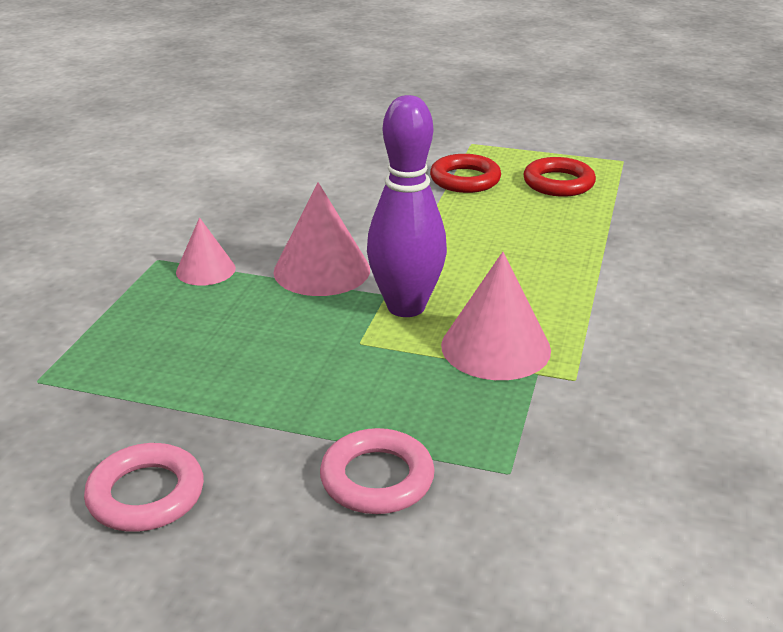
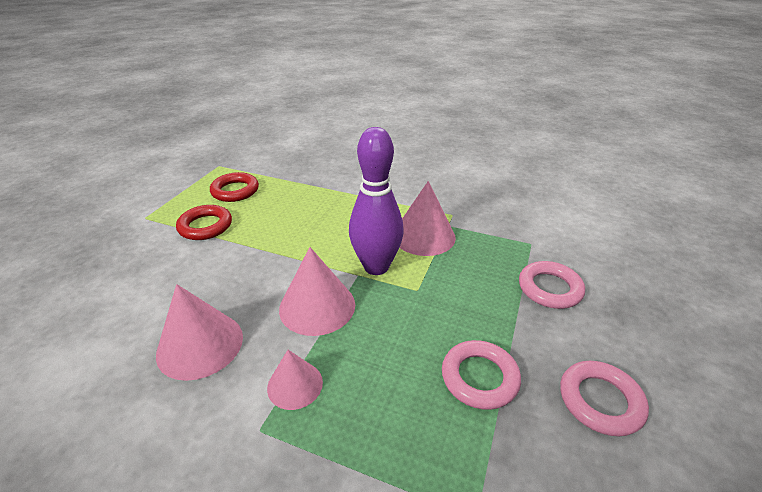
camera: 85 degrees left, 5 degrees up
none -> pink cone [156,284,243,381]
none -> pink ring [442,340,521,410]

